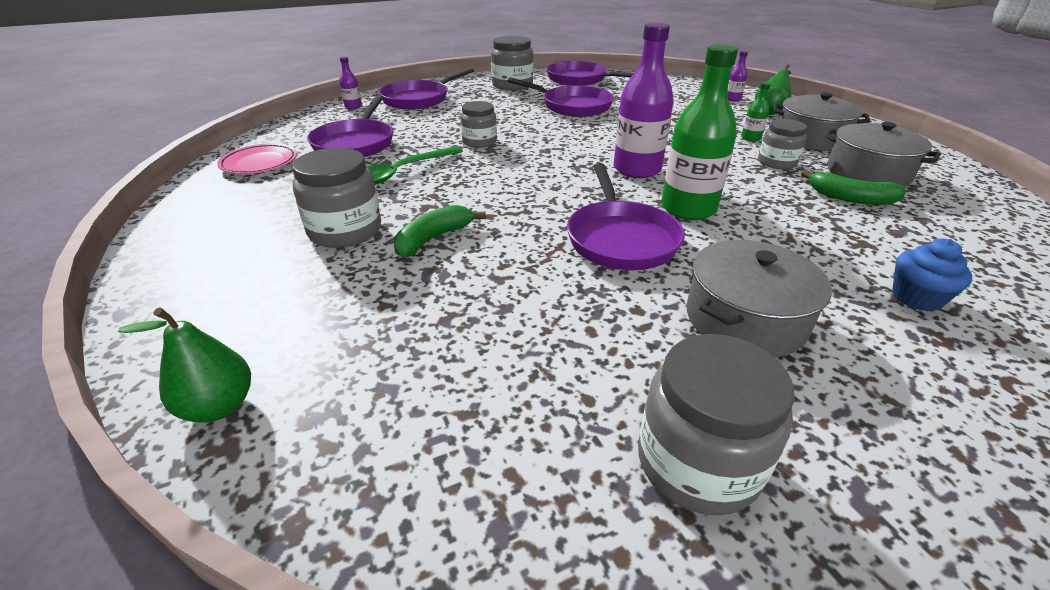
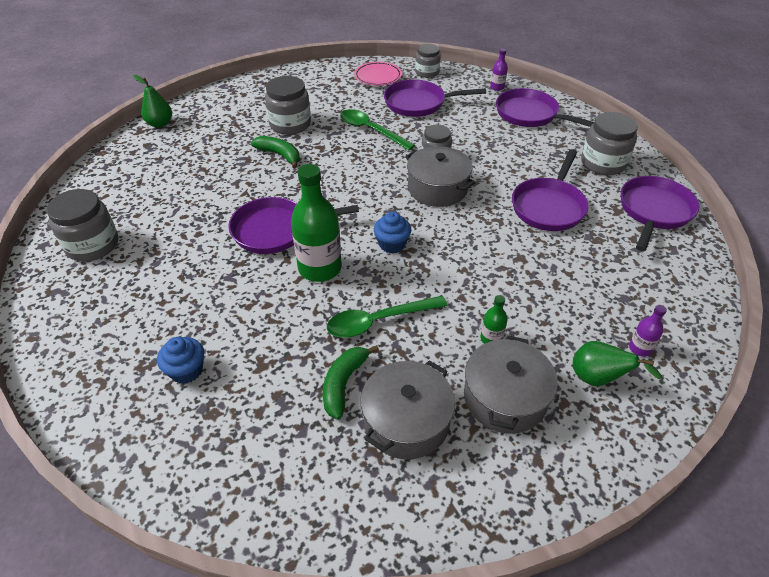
camera: 85 degrees right, 10 degrees up
purple bottle [614,22,674,178] -> blue cupcake [374,212,411,254]
grey pot [686,240,832,358] -> grey pot moved to [405,146,475,207]
grey jar [758,119,807,169] -> grey jar moved to [415,44,441,78]
none -> green spoon [327,296,447,338]

